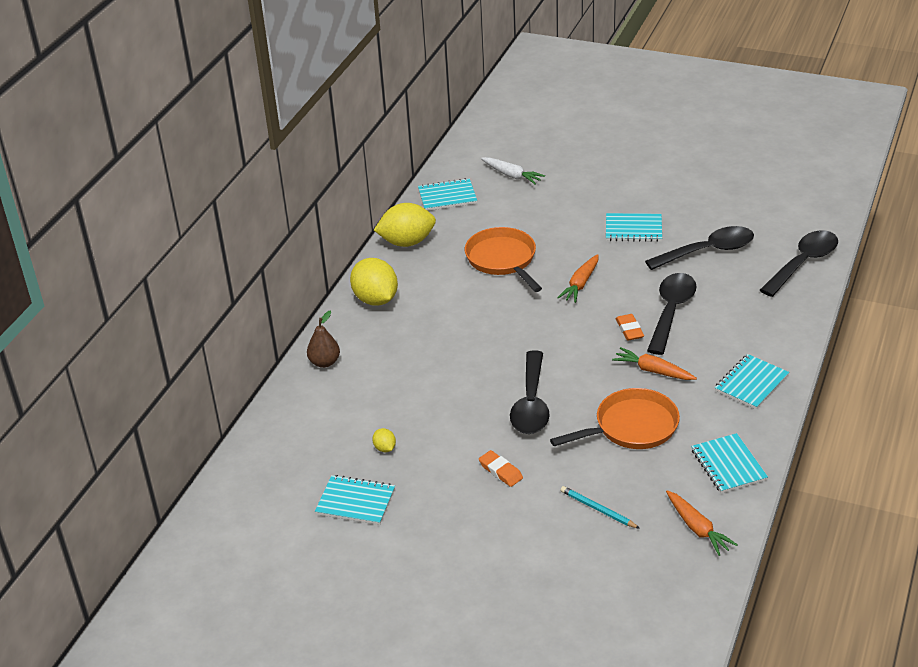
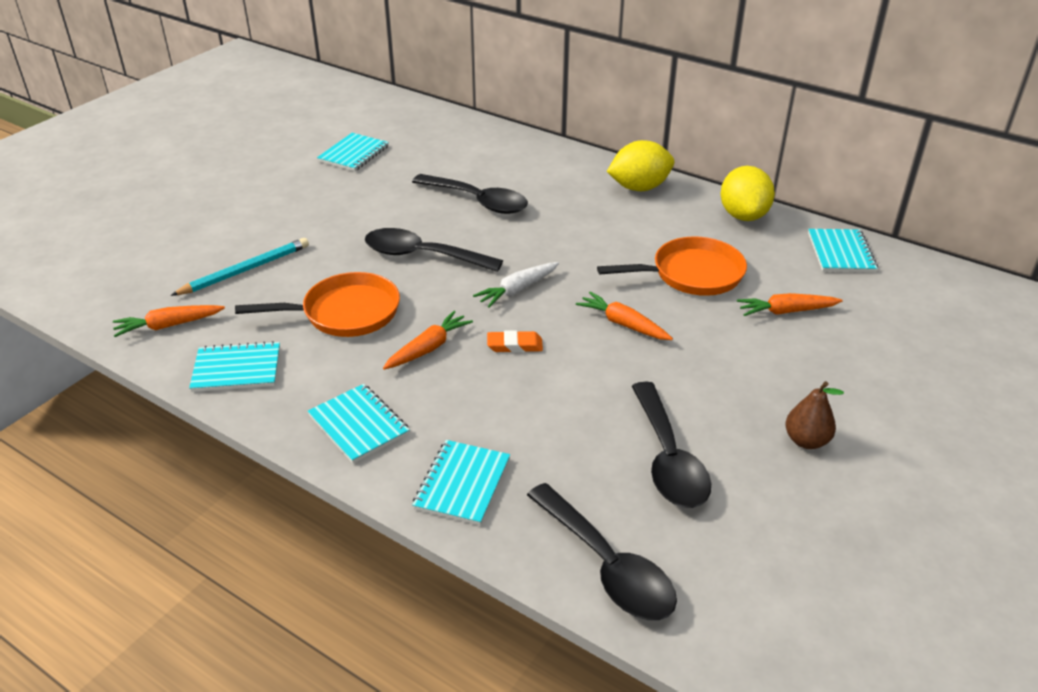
camera: 100 degrees right, 0 degrees up
brown pear [307,311,340,368] -> brown pear moved to [785,381,844,449]
yellow lemon [372,428,396,452] -> none
orange eraser [479,450,523,487] -> none
white carrot [481,157,545,185] -> white carrot moved to [473,262,559,308]
orange pan [550,388,680,449] -> orange pan turned 90 degrees counterclockwise [235,272,400,337]
turquoise pencil [560,486,640,529] -> turquoise pencil [171,238,309,296], size x1.52
turquoise notebook [606,213,662,242] -> turquoise notebook moved to [412,440,510,525]
black spoon [647,273,697,355] -> black spoon moved to [412,174,528,214]
none -> orange carrot [737,293,843,316]

